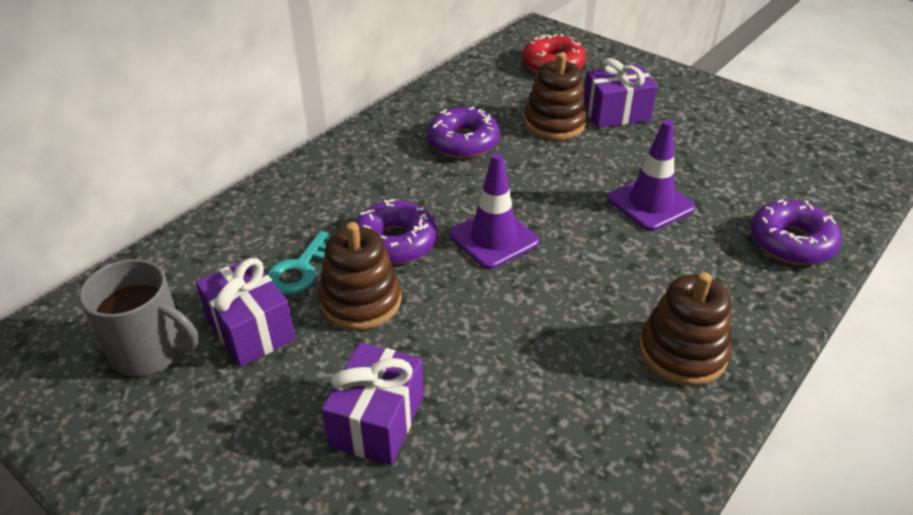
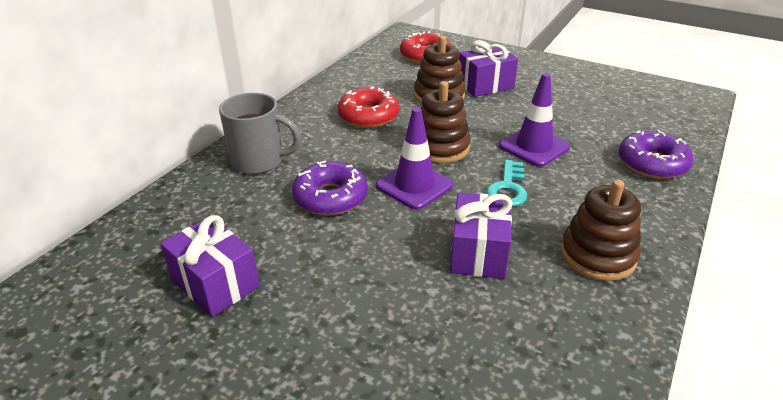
camera: 10 degrees left, 5 degrees down
grey mug [79,259,199,376] -> grey mug moved to [219,93,301,174]
turquoise key [267,231,332,295] -> turquoise key moved to [486,160,527,207]
brown stacking toy [318,222,401,330] -> brown stacking toy moved to [420,81,471,163]
purple gift [322,343,423,465] -> purple gift moved to [450,193,513,279]
purple donut [427,106,500,158] -> red donut [338,86,399,128]

